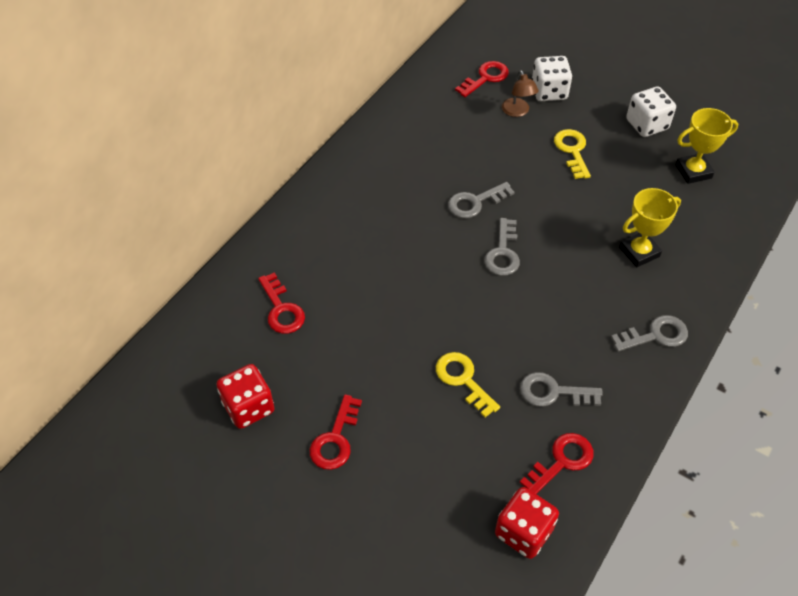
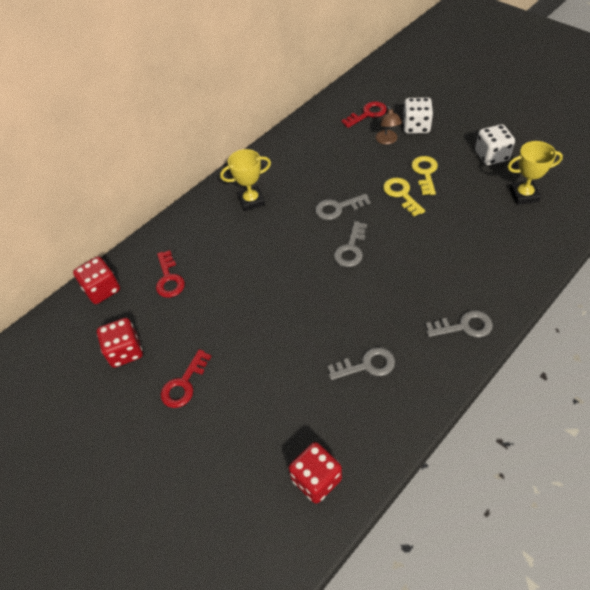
camera: 15 degrees right, 0 degrees up
yellow key [436,352,500,417] -> yellow key moved to [383,178,425,217]
grey key [520,372,603,407] -> grey key turned 150 degrees clockwise [327,347,395,380]
red key [520,433,594,494] -> none
yellow trophy [619,188,681,267] -> yellow trophy moved to [220,149,271,211]
none -> red dice [73,256,120,304]

